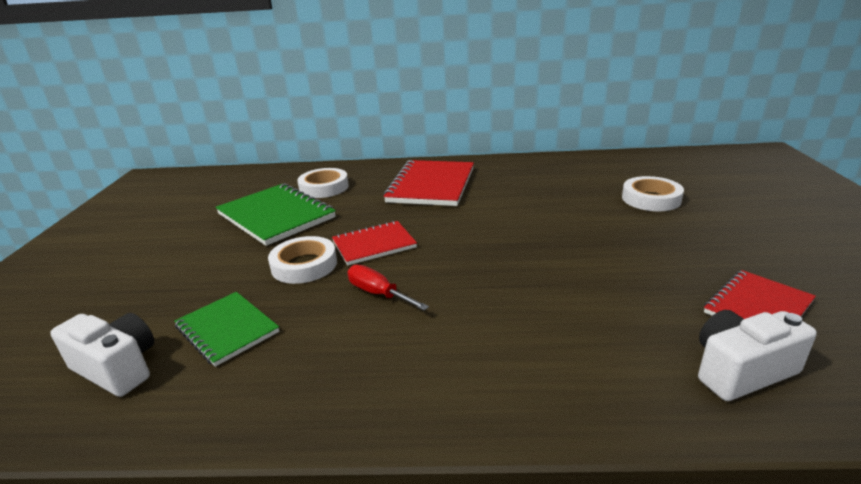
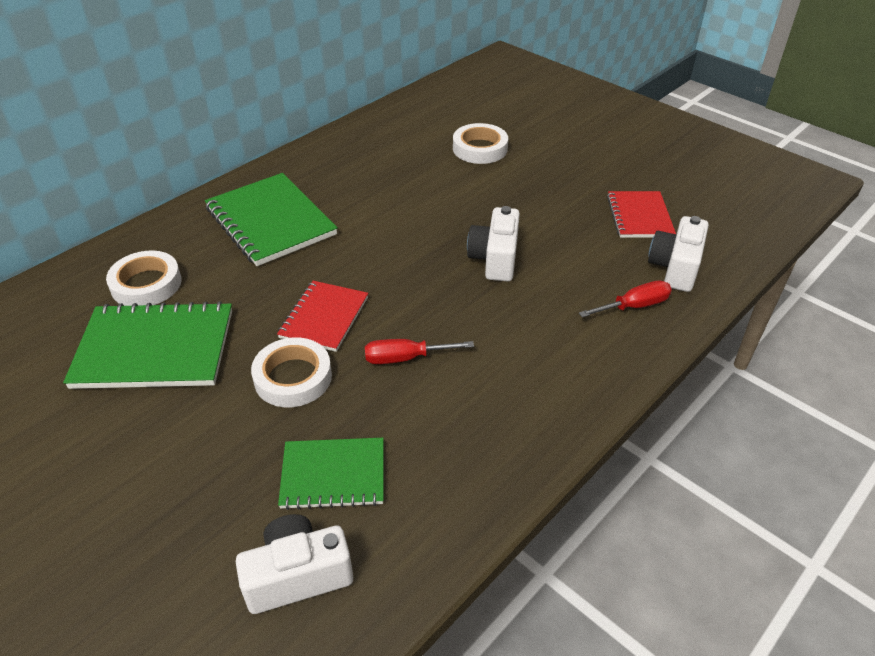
camera: 50 degrees left, 15 degrees up
red notebook [384,160,474,206] -> green notebook [205,173,338,266]
none -> white camera [467,206,520,282]
none -> red screwdriver [579,281,672,317]

